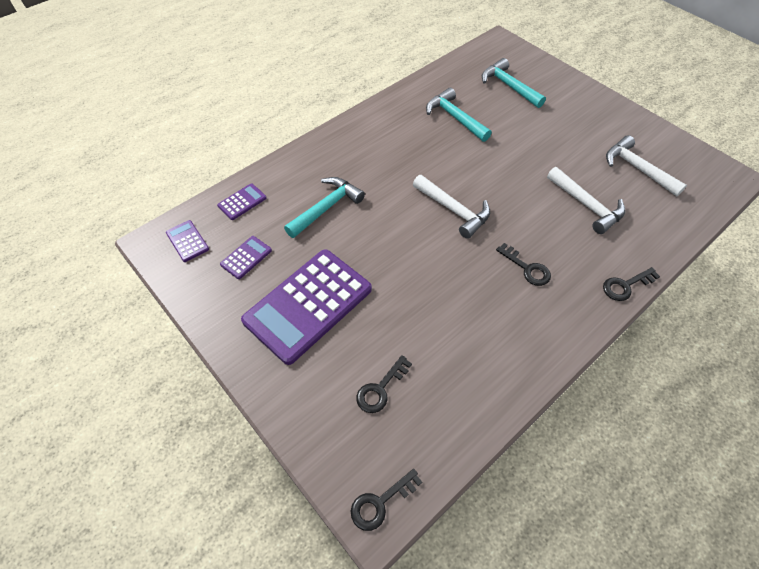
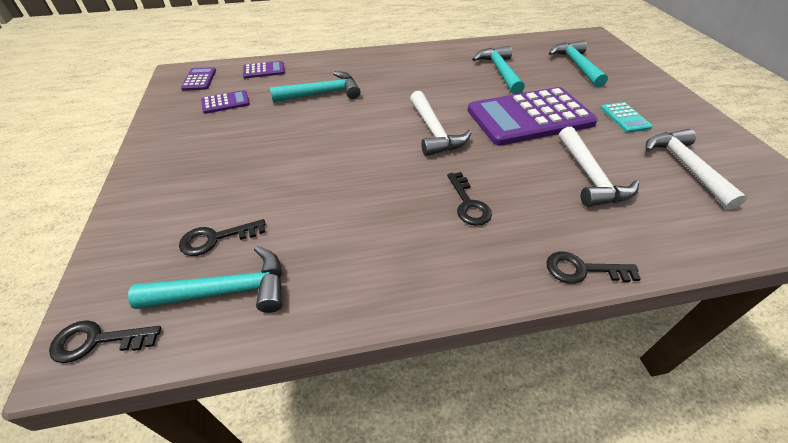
camera: 30 degrees right, 10 degrees down
purple calculator [241,249,372,365] -> purple calculator moved to [468,87,598,146]
none -> turquoise hammer [128,246,282,313]
none -> turquoise calculator [601,102,653,133]

